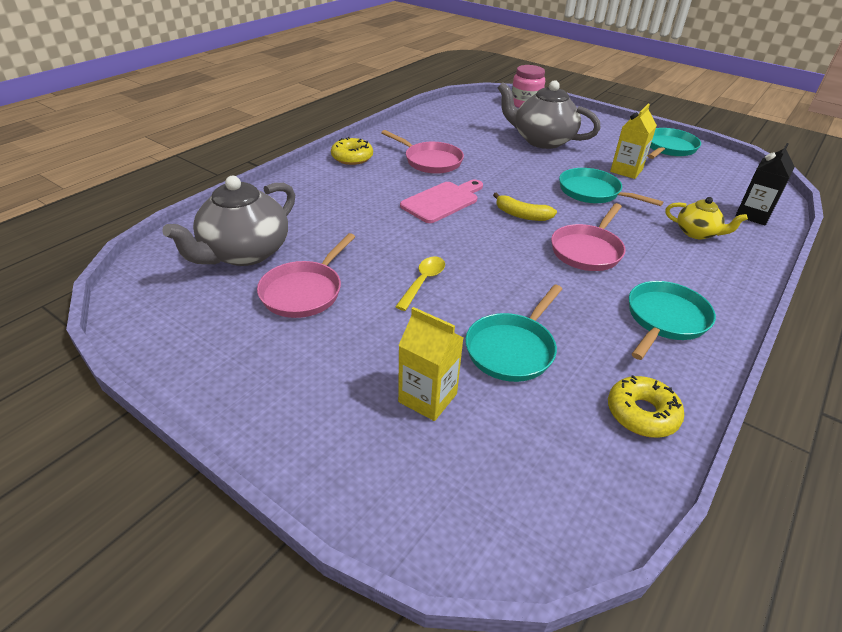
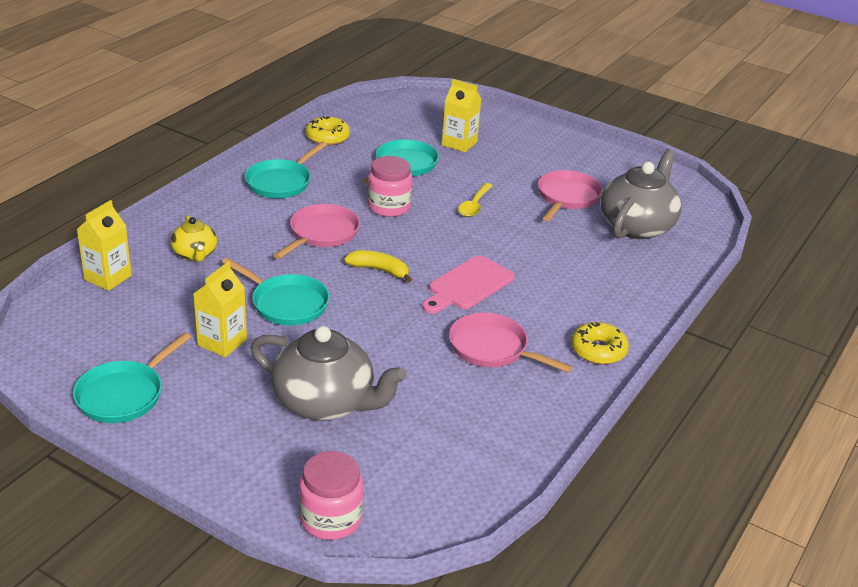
camera: 175 degrees right, 5 degrees down
yellow teapot [665,197,748,239] -> yellow teapot turned 135 degrees counterclockwise [171,215,217,262]
black carton [735,143,794,225] -> yellow carton [77,200,132,291]
none -> pink jar [367,156,413,217]

